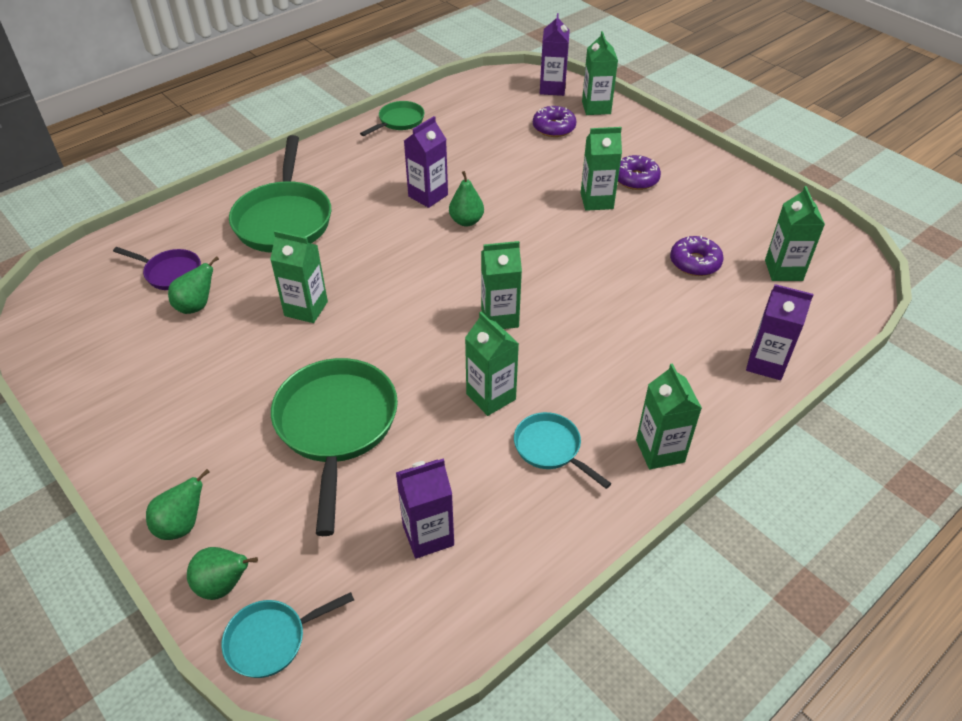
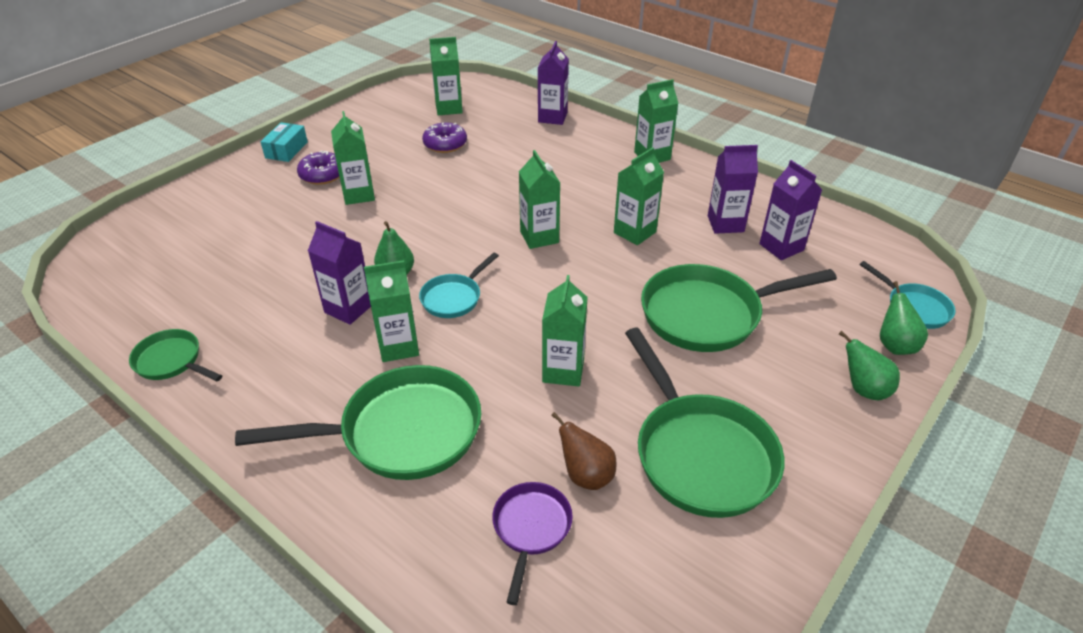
camera: 100 degrees left, 5 degrees down
green pear [168,256,219,314] -> brown pear [551,412,617,490]
turquoise pan [514,412,612,489] -> turquoise pan moved to [419,252,499,318]
purple donut [533,106,576,137] -> none
purple carton [540,13,570,96] -> purple carton moved to [708,145,758,234]
green carton [582,31,618,115] -> green carton moved to [364,260,419,362]
none -> turquoise box [260,122,308,162]
none -> green pan [625,328,785,518]

